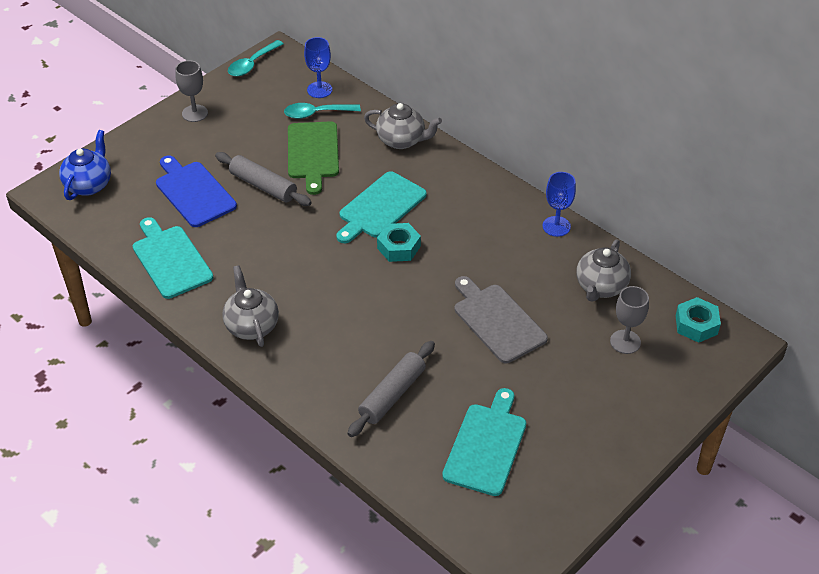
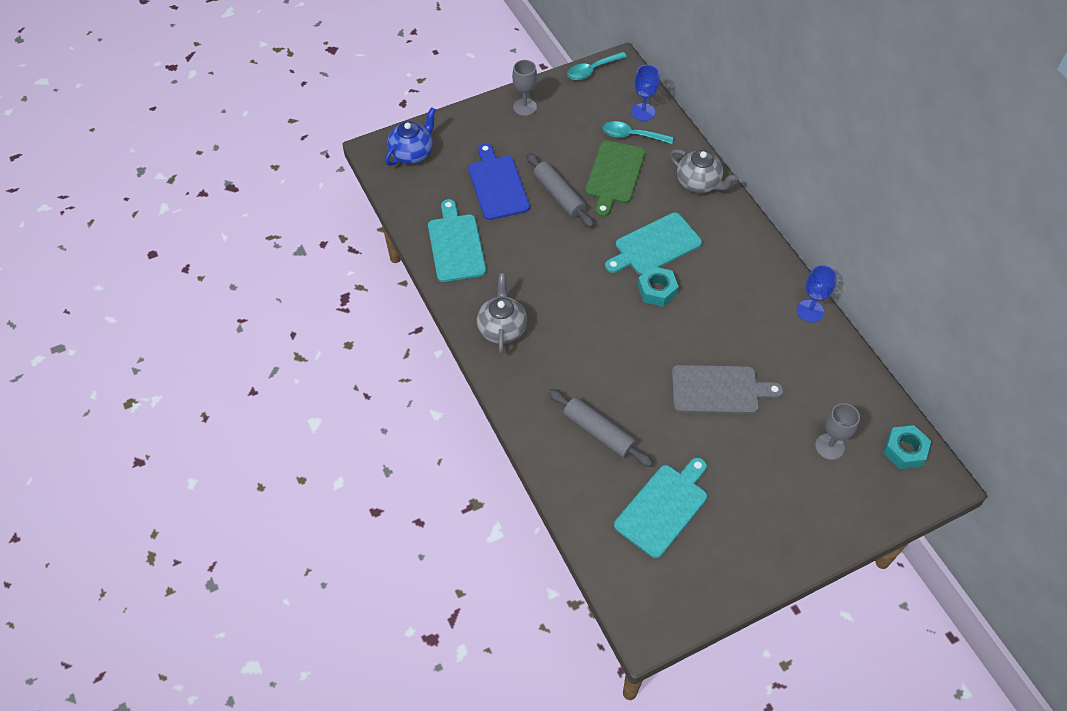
camera: 20 degrees right, 10 degrees up
grey rolling pin [348,341,435,437] -> grey rolling pin turned 75 degrees clockwise [548,389,653,467]
grey cutting board [454,276,548,363] -> grey cutting board turned 105 degrees clockwise [672,365,783,414]
grey teapot [576,239,631,302] -> none

